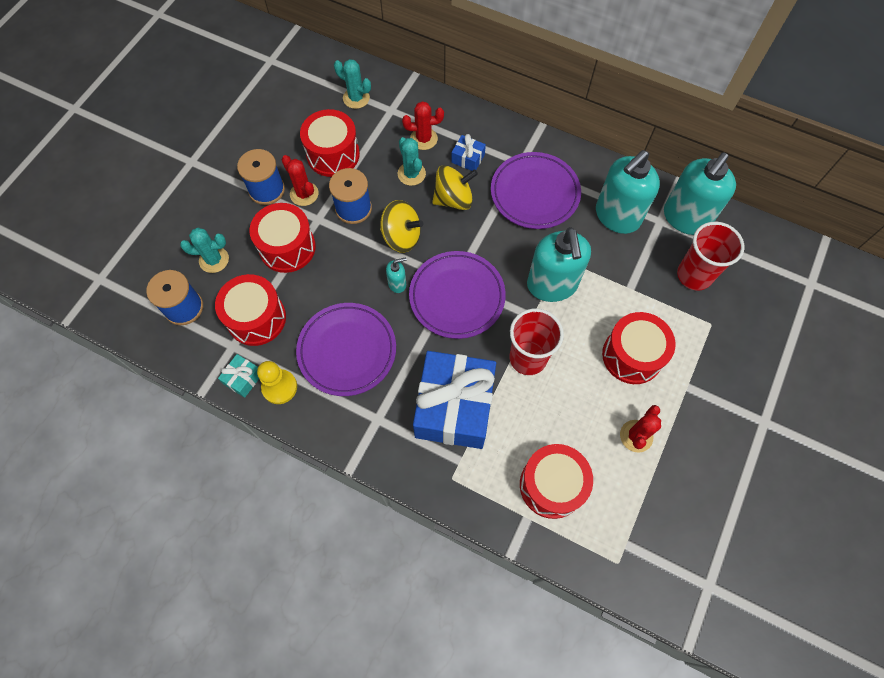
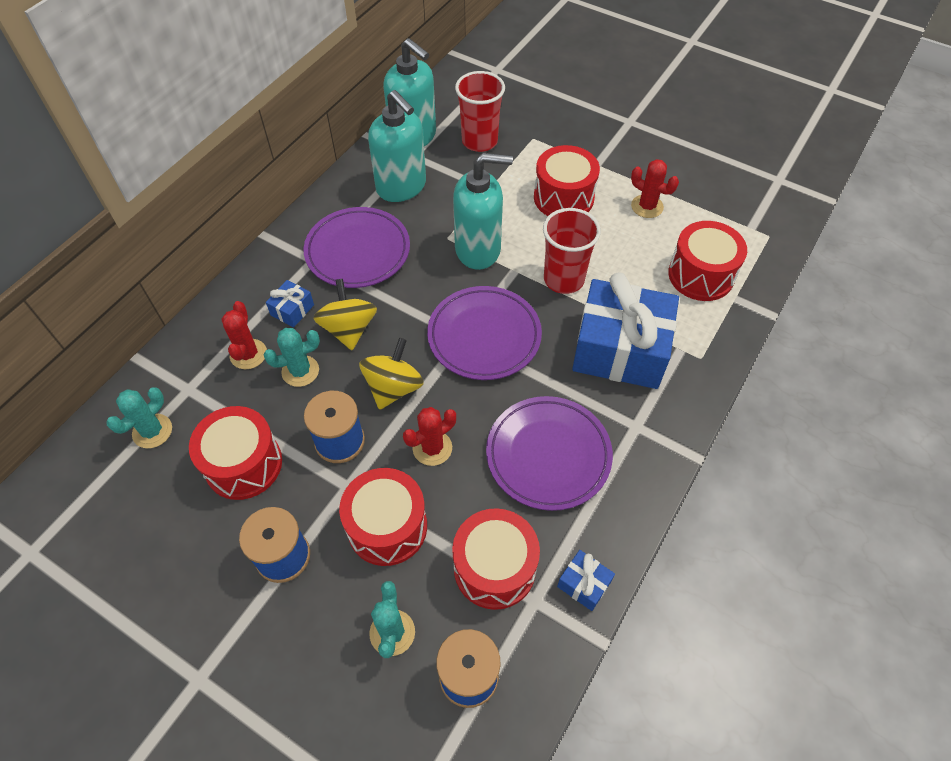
camera: 85 degrees left, 10 degrees down
turquoise gift [218,354,259,398] -> blue gift [557,550,615,611]
yellow pawn [257,361,297,404] -> none
red cactus [281,155,319,206] -> red cactus moved to [403,407,456,466]
turquoise soap dispenser [386,257,407,293] -> none

